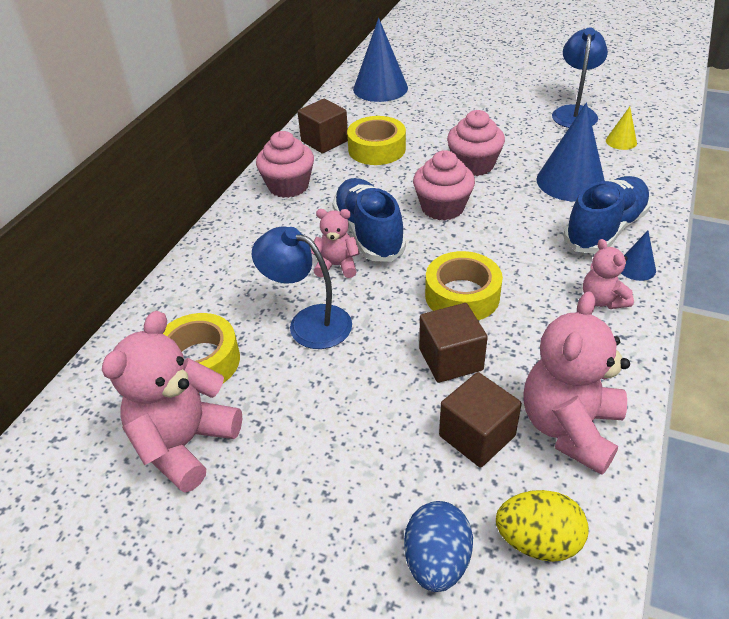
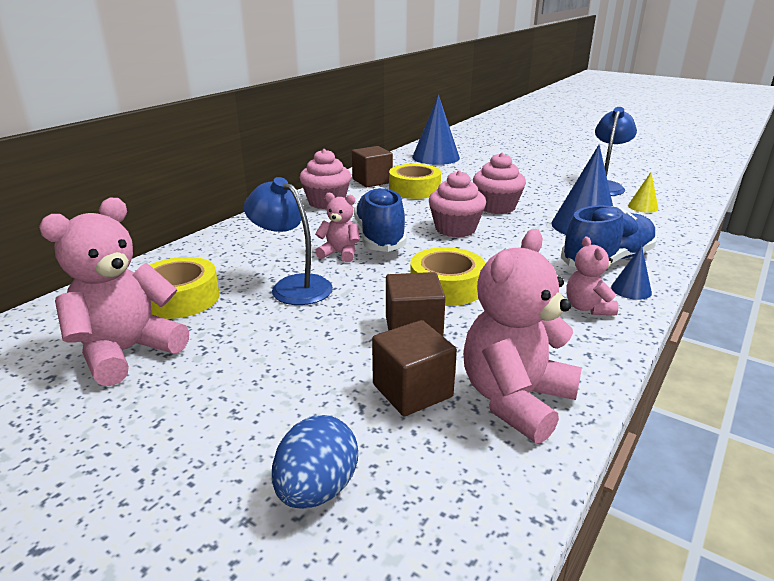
camera: 10 degrees right, 15 degrees down
yellow egg [496,490,589,562] -> none

